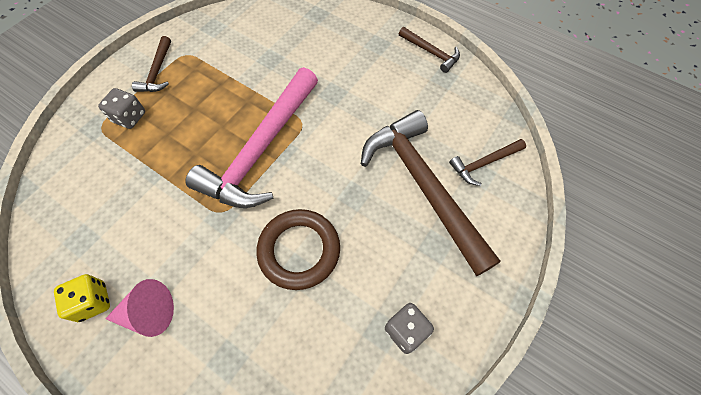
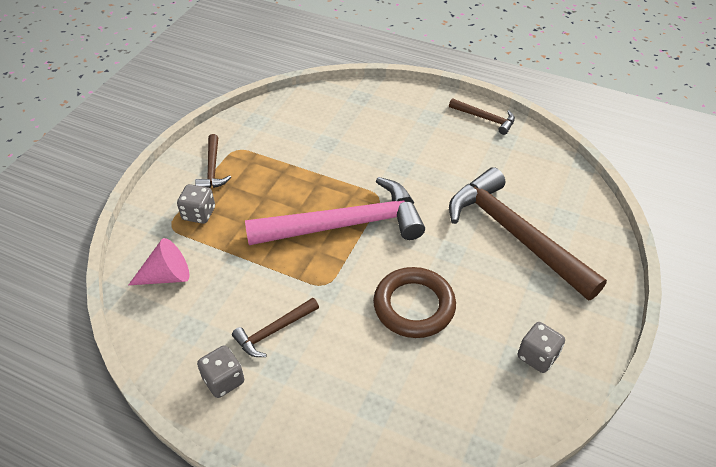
camera: 10 degrees left, 15 degrees down
yellow dice [54,274,110,322] -> grey dice [197,345,244,398]
pink cone [105,279,174,337] -> pink cone moved to [129,238,189,285]
pink hammer [185,67,318,208] -> pink hammer turned 120 degrees counterclockwise [245,177,425,245]
brown hammer [449,139,526,186] -> brown hammer moved to [232,298,319,357]

